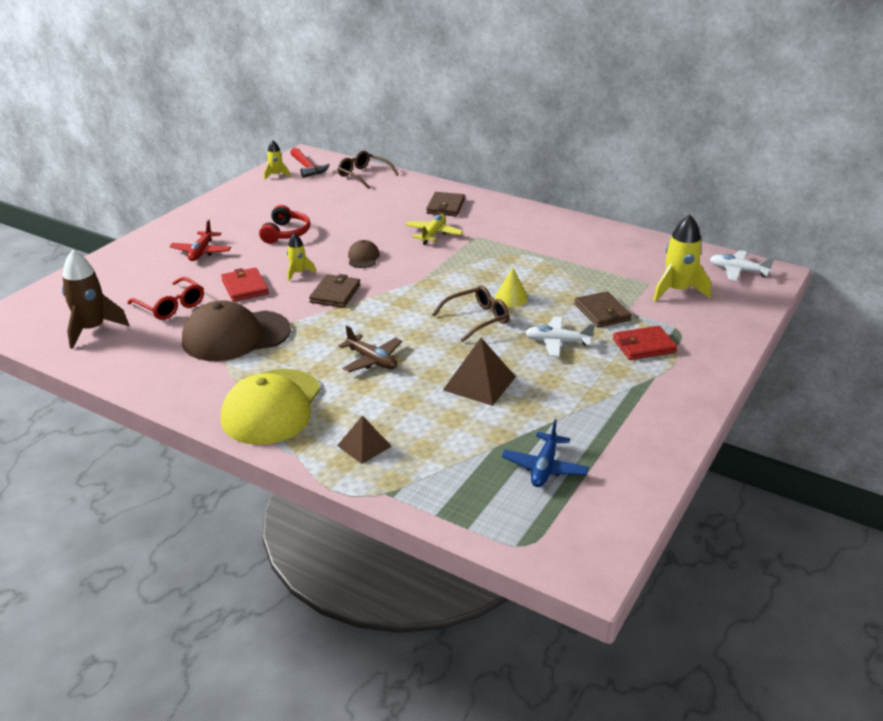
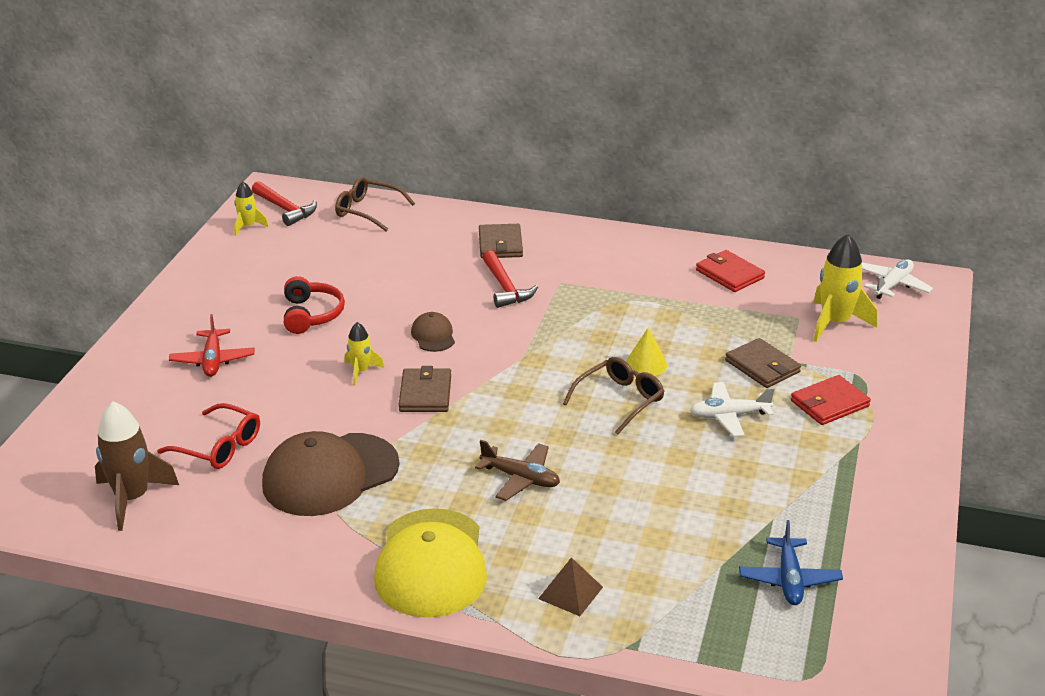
camera: 15 degrees left, 0 degrees up
red wallet [221,268,269,302] -> red wallet moved to [696,250,765,292]
yellow plane [405,214,463,245] -> red hammer [483,250,538,308]
brown pyramid [443,338,516,406] -> none
white plane [710,250,775,281] -> white plane turned 120 degrees clockwise [862,259,933,299]

